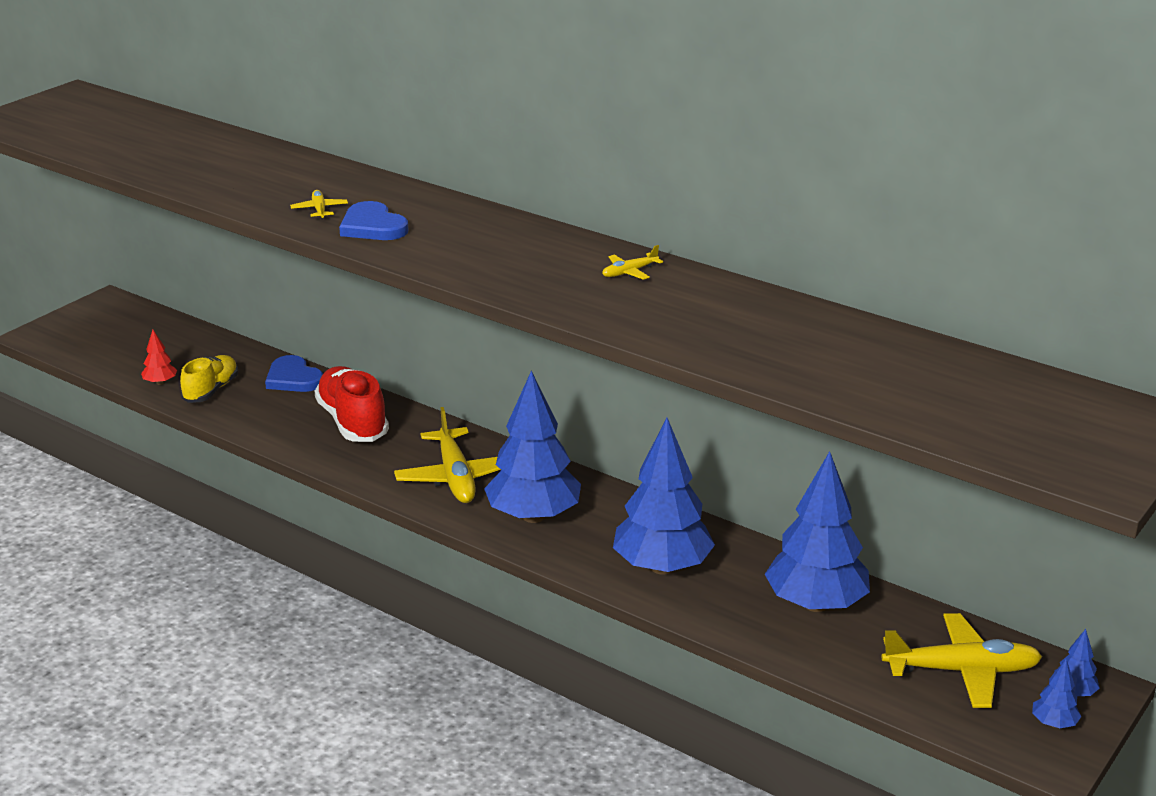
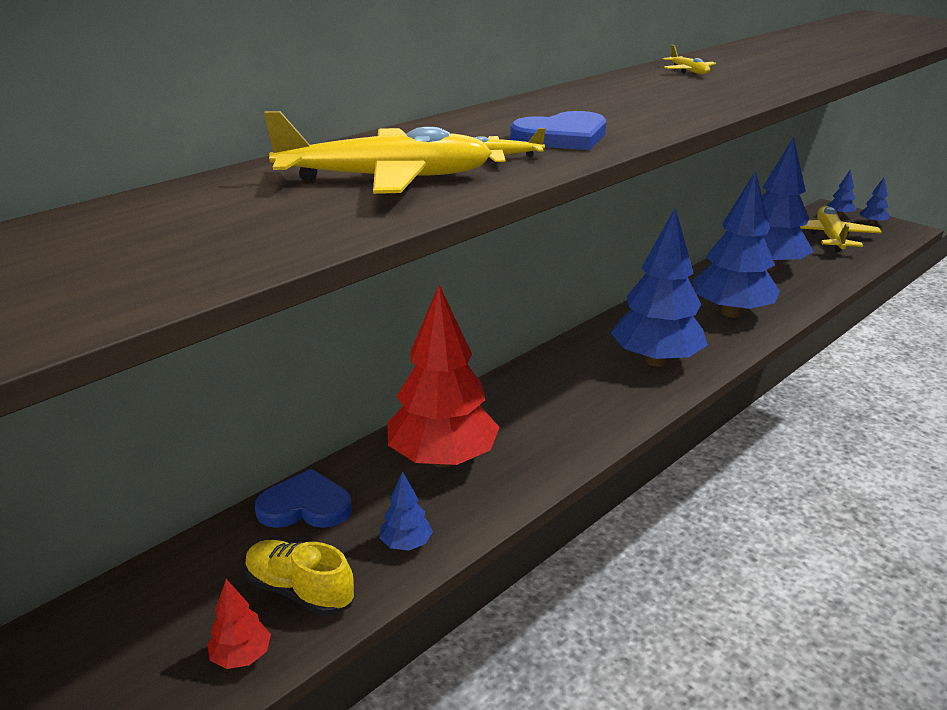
camera: 80 degrees left, 0 degrees up
blue heart [265,355,323,392] -> blue heart turned 150 degrees counterclockwise [255,469,352,528]
red shoe [315,366,389,442] -> red tree [388,285,500,468]
yellow plane [394,407,501,503] -> yellow plane moved to [264,111,492,194]
none -> blue tree [379,471,433,551]

